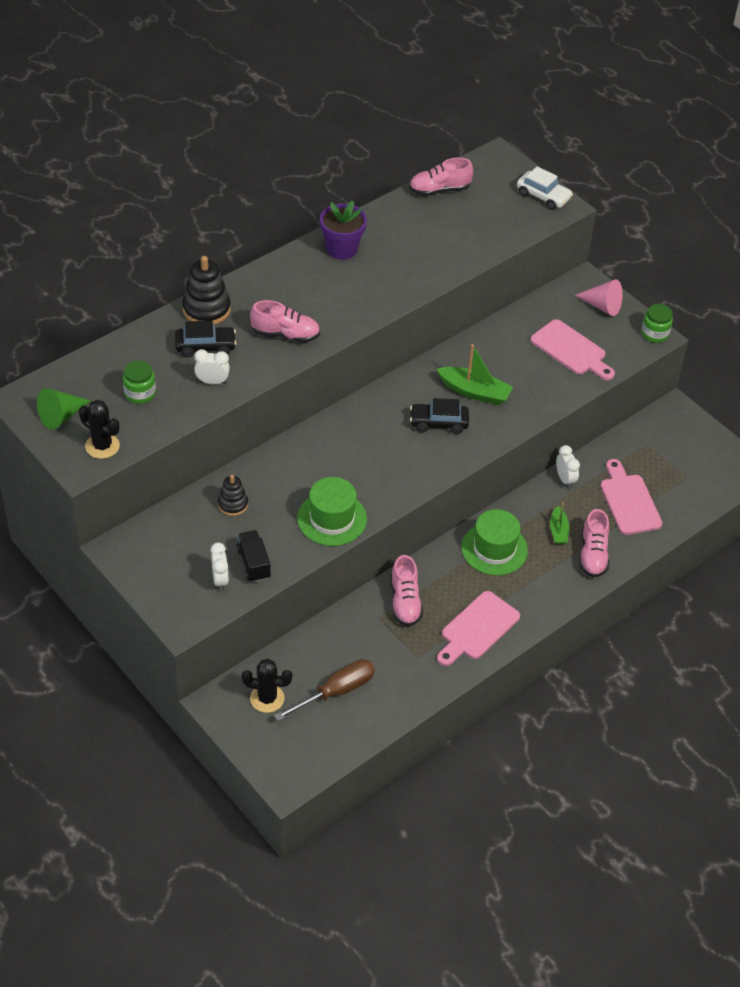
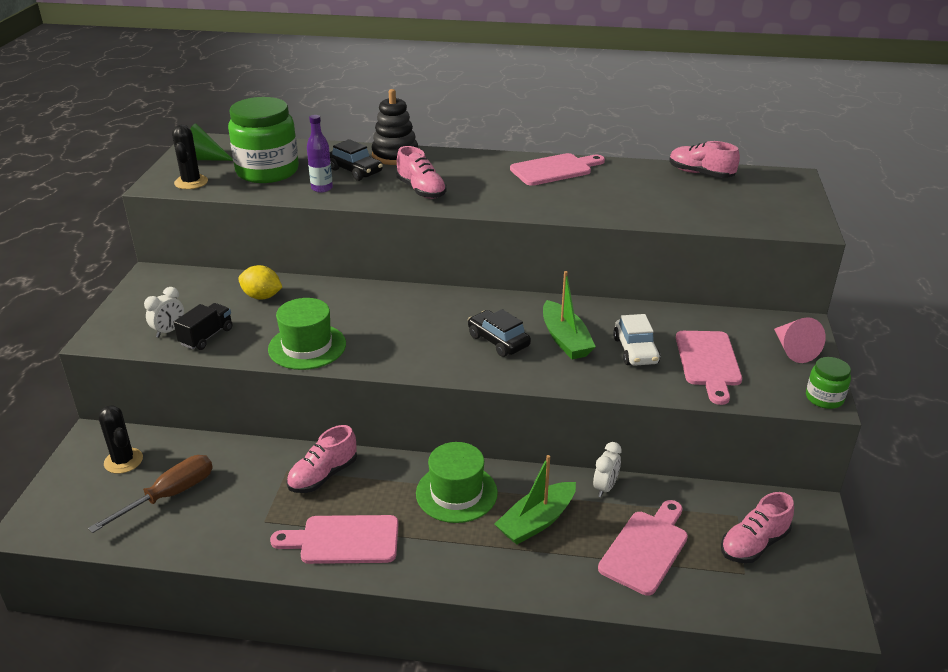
camera: 50 degrees right, 15 degrees down
green jar [123,360,156,404] -> green jar [228,97,299,183], size x2.08
white clock [194,349,230,384] -> purple bottle [307,115,333,193]
black stacking toy [218,475,248,516] -> yellow lemon [238,265,282,300]
brown screwdriver [274,659,375,721] -> brown screwdriver turned 60 degrees counterclockwise [88,455,213,533]
purple flower pot [320,201,367,260] -> pink cutting board [510,153,605,186]
white car [517,166,573,210] -> white car moved to [613,314,660,366]
green boat [550,503,569,544] -> green boat [494,455,576,544], size x1.68
pink shoe [579,509,609,577] -> pink shoe moved to [721,492,794,563]

